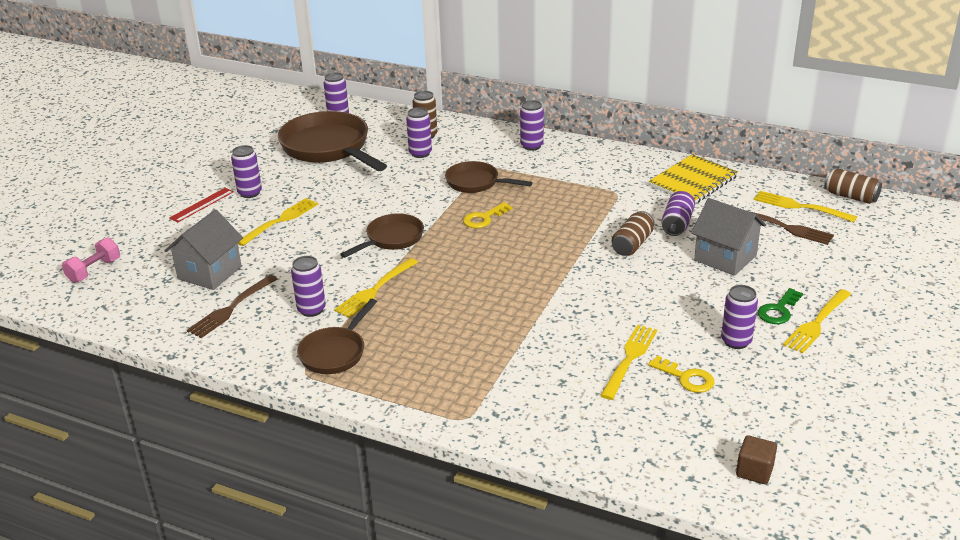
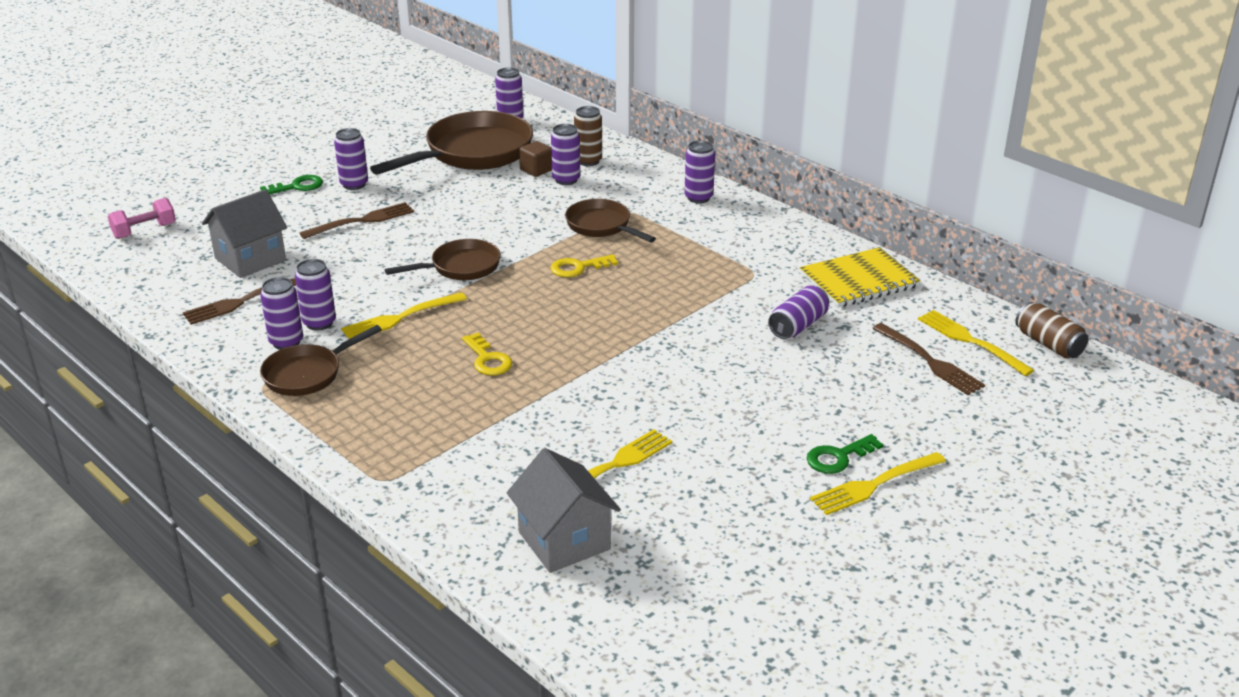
camera: 20 degrees right, 0 degrees up
red ruler [169,188,234,222] -> green key [260,175,323,194]
yellow fork [238,198,318,246] -> brown fork [300,202,414,239]
brown pan [278,111,387,171] -> brown pan turned 60 degrees clockwise [370,111,533,175]
brown can [612,211,655,256] -> none
yellow key [648,356,715,393] -> yellow key moved to [462,333,513,376]
grey house [691,198,766,276] -> grey house moved to [507,448,621,573]
purple can [721,285,758,349] -> purple can moved to [260,277,303,350]
brown cube [736,435,777,484] -> brown cube moved to [519,141,552,177]

